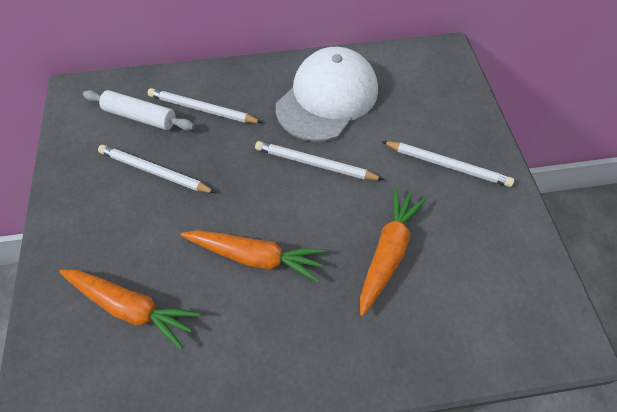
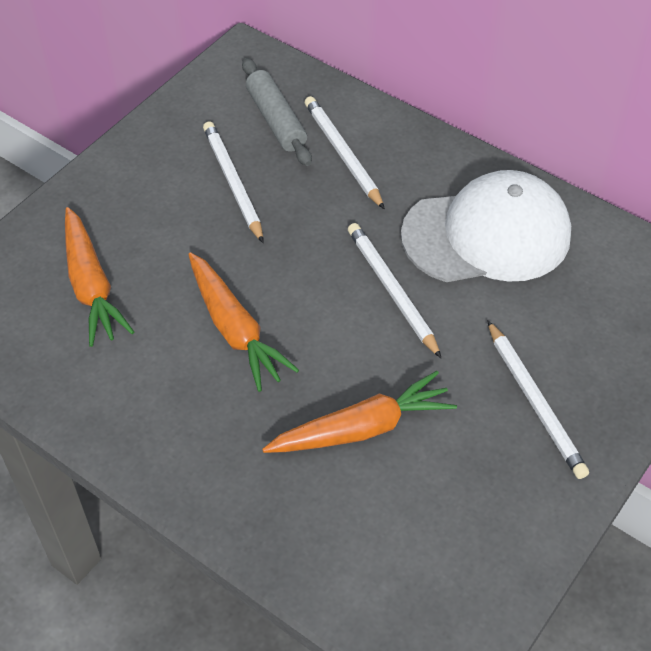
camera: 45 degrees right, 5 degrees down
white rolling pin [83,90,194,131] -> grey rolling pin [242,58,312,166]

